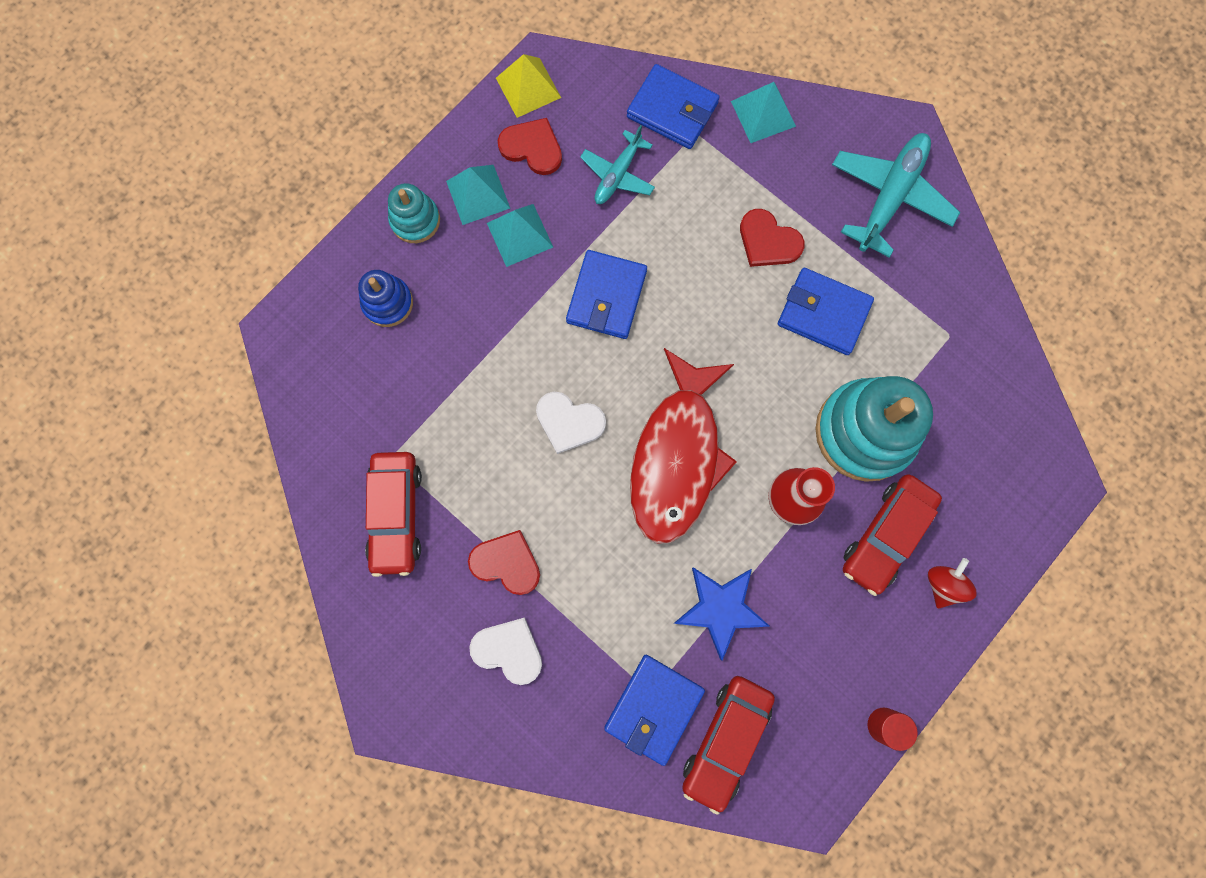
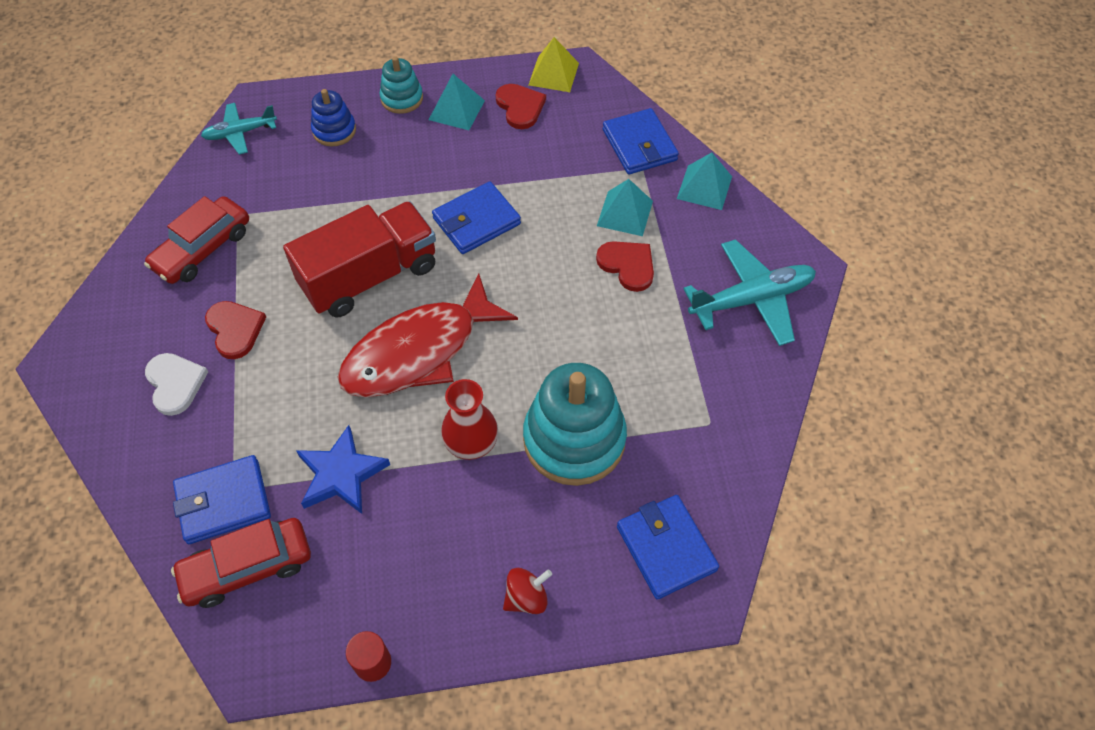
camera: 40 degrees right, 20 degrees down
turquoise pyramid [487,204,553,267] -> turquoise pyramid moved to [597,179,653,236]
white heart [536,392,606,454] -> red truck [283,201,436,318]
turquoise plane [580,125,655,204] -> turquoise plane moved to [201,103,277,155]
red heart [740,209,805,267] -> red heart turned 150 degrees clockwise [596,241,654,292]
blue wallet [778,268,874,355] -> blue wallet moved to [617,495,719,599]
red car [843,474,942,596] -> none

